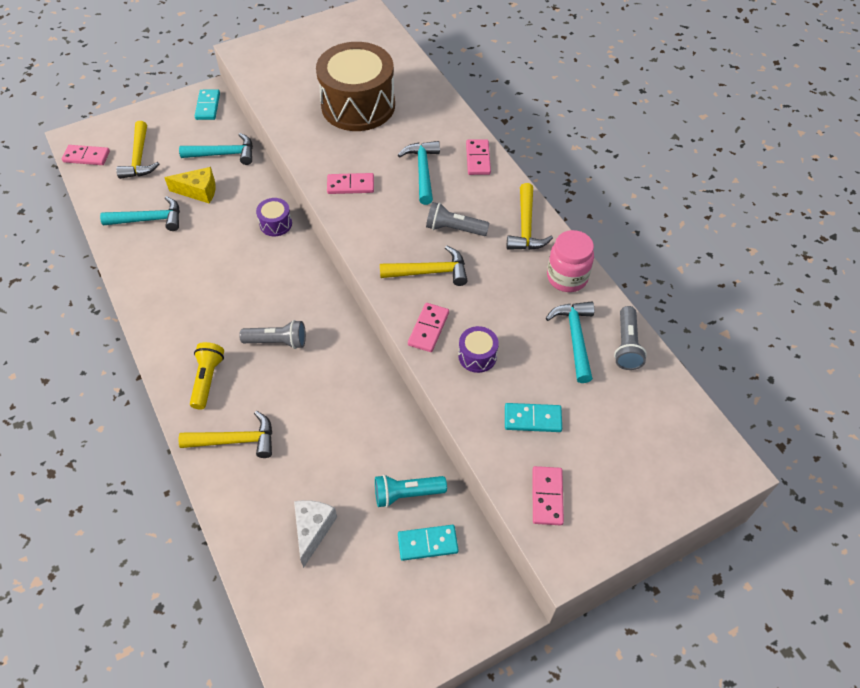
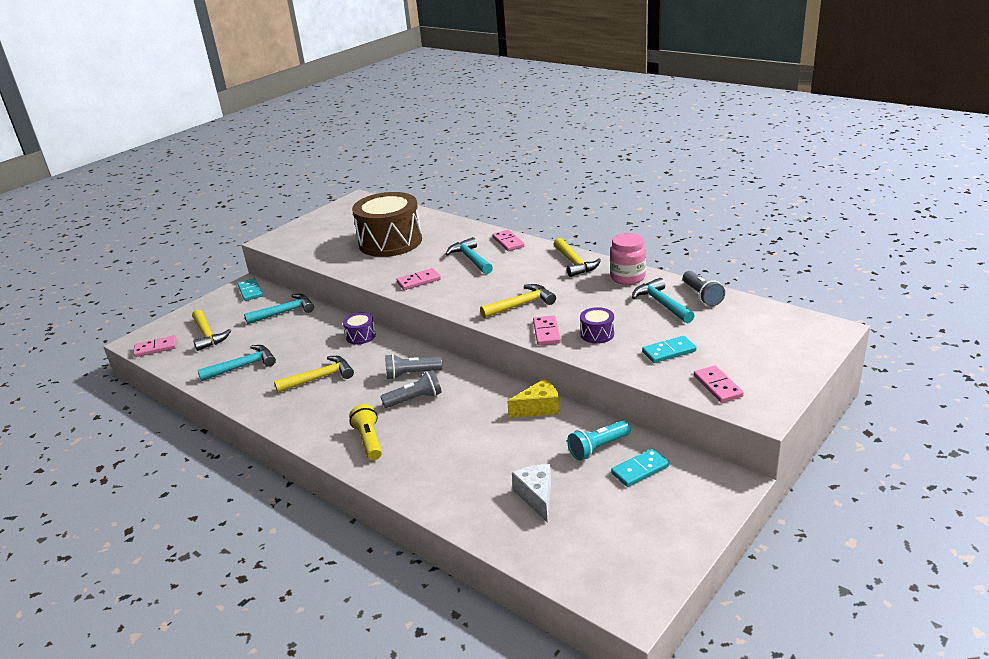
camera: 20 degrees left, 25 degrees down
yellow cheese [164,167,216,204] -> yellow cheese moved to [507,379,560,418]
yellow hammer [178,411,272,458] -> yellow hammer moved to [274,356,354,393]
grey flashlight [426,202,490,236] -> grey flashlight moved to [385,354,442,380]

